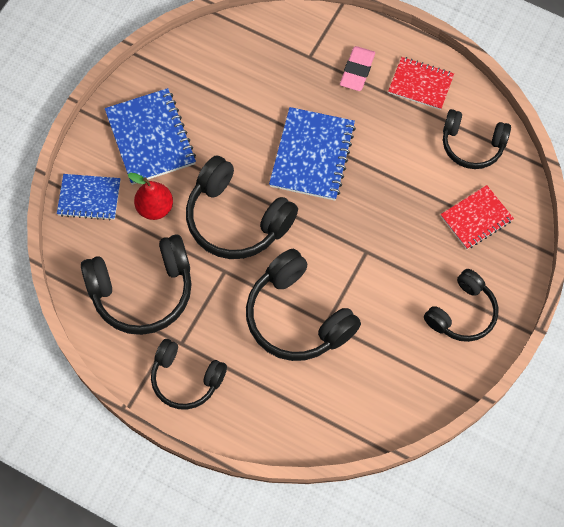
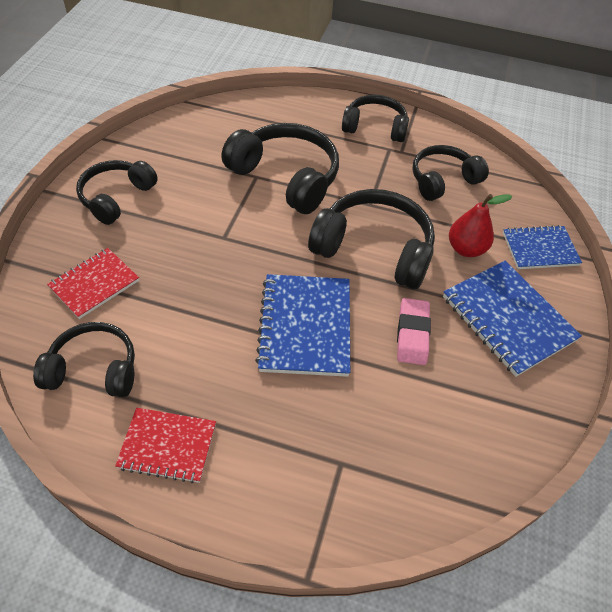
camera: 165 degrees right, 15 degrees down
black headphones [81,234,192,335] -> black headphones [413,145,489,201], size x0.65
pink eraser [340,46,375,91] -> pink eraser moved to [397,298,431,365]

